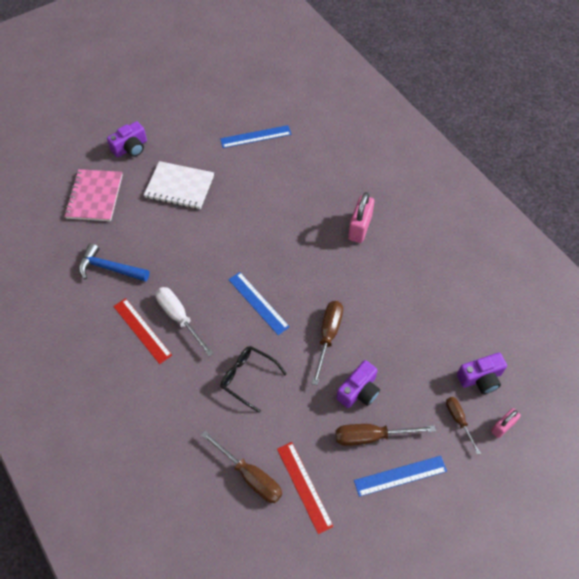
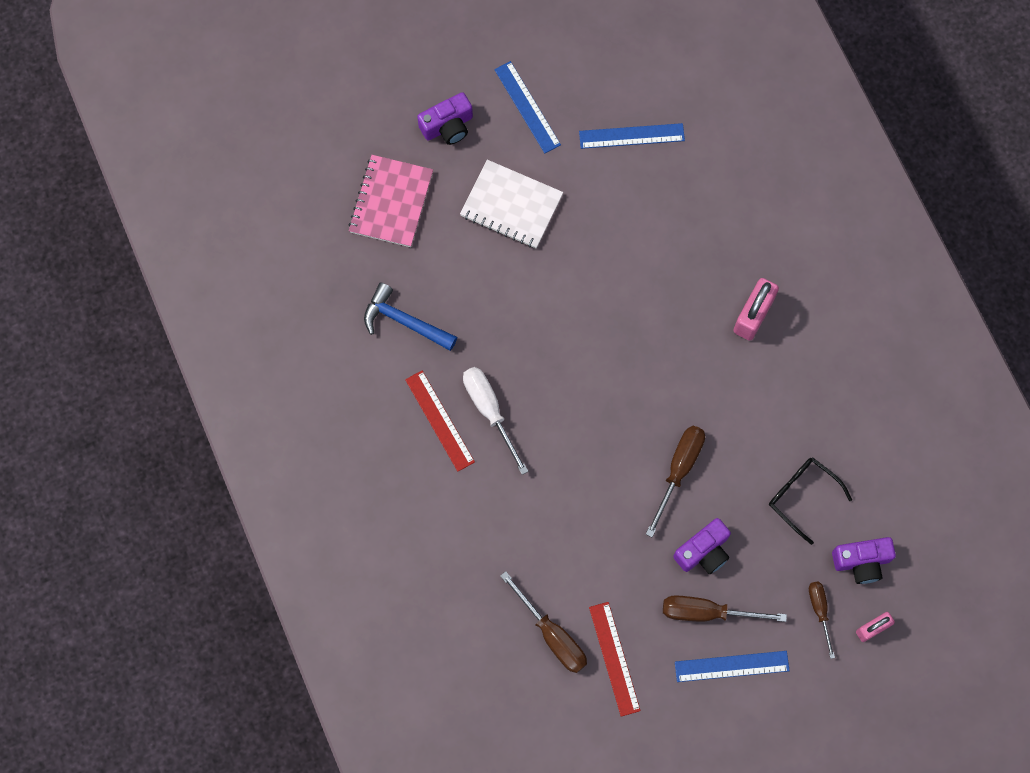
camera: 10 degrees right, 15 degrees up
black glasses [221,346,287,413] -> black glasses moved to [769,458,852,545]
blue ruler [228,272,290,335] -> blue ruler moved to [494,61,561,153]

